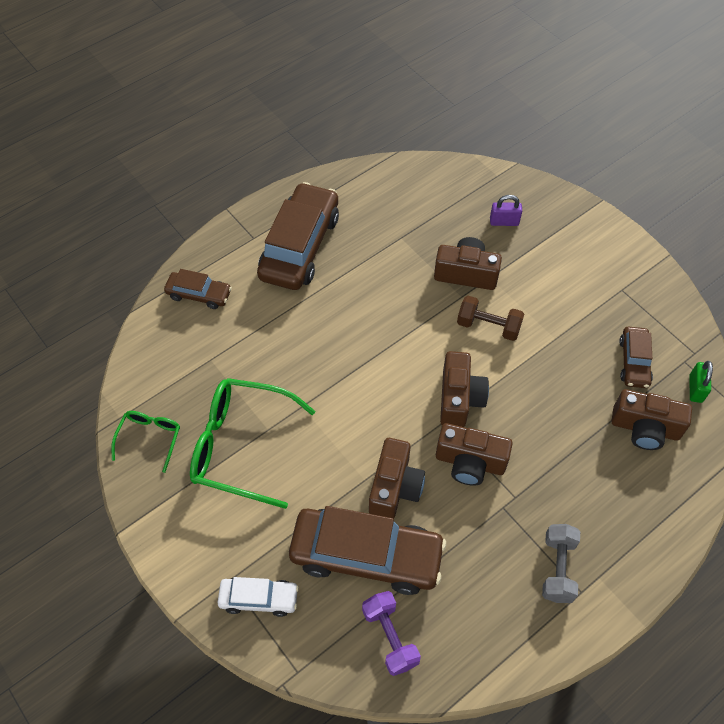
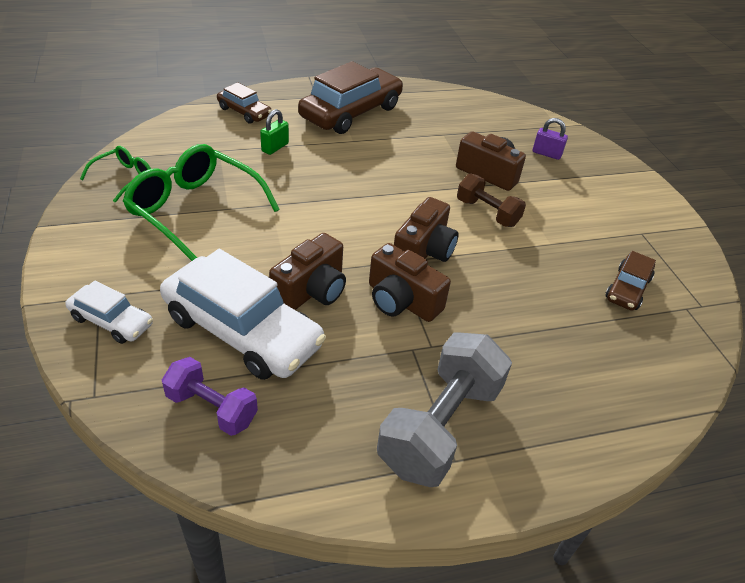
camera: 20 degrees right, 15 degrees down
brown car [289,506,446,595] -> white car [160,249,326,380]
purple dumbbell [362,591,421,676] -> purple dumbbell turned 60 degrees counterclockwise [162,357,258,436]
grey dumbbell [542,524,580,603] -> grey dumbbell [377,333,512,487], size x1.71
brown camera [611,389,692,450] -> none
green padlock [690,361,713,403] -> green padlock moved to [260,109,289,155]

